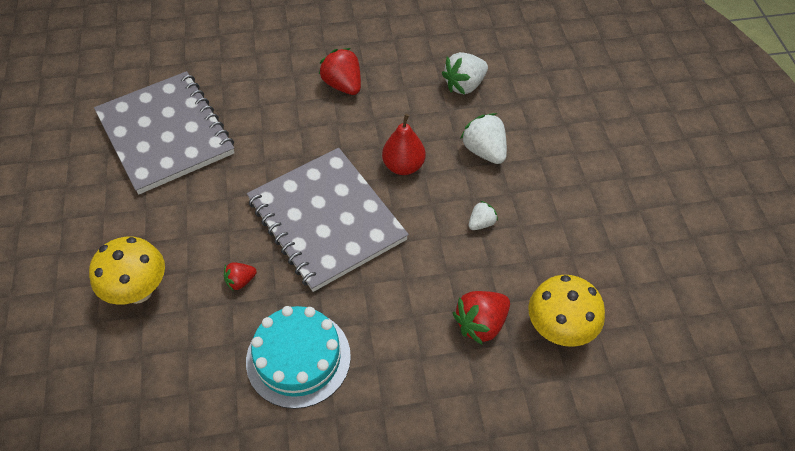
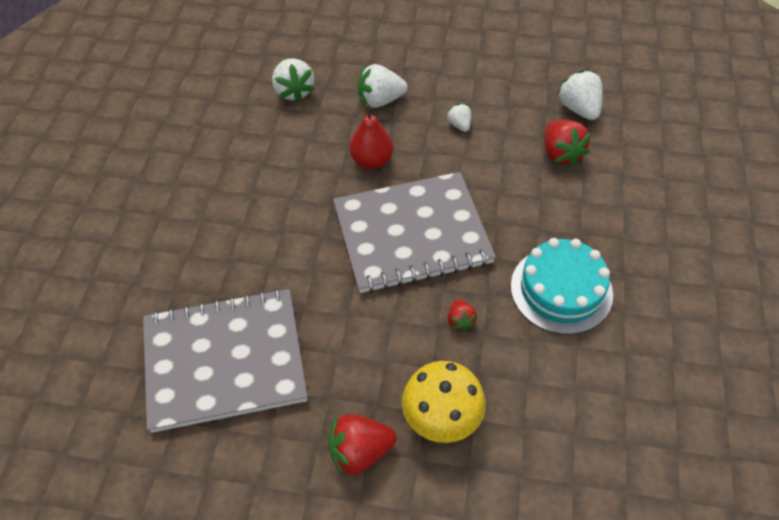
camera: 70 degrees left, 0 degrees up
red strawberry [319,48,361,95] -> red strawberry moved to [328,414,397,476]
yellow mushroom [528,275,605,347] -> white strawberry [557,70,603,120]

